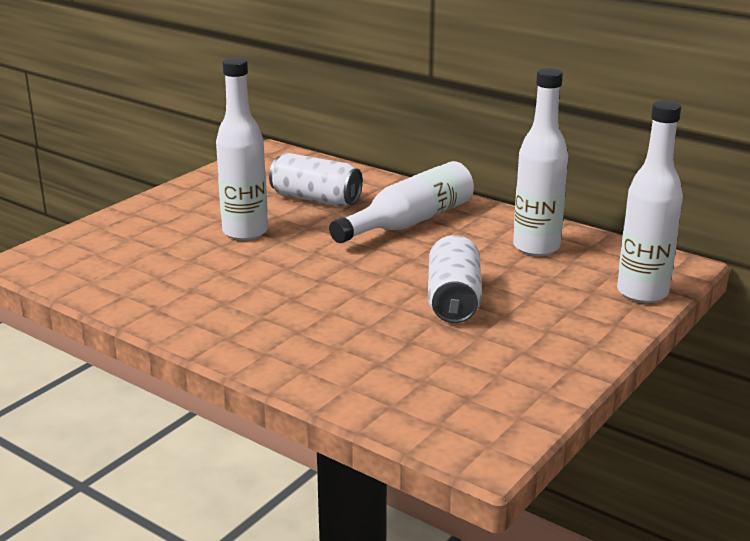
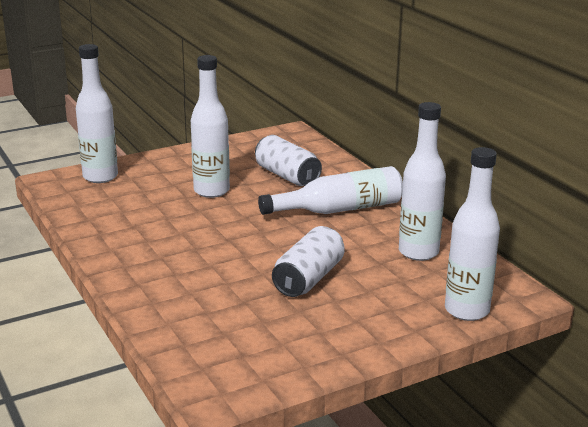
camera: 25 degrees right, 0 degrees up
none -> white bottle [76,44,118,183]

